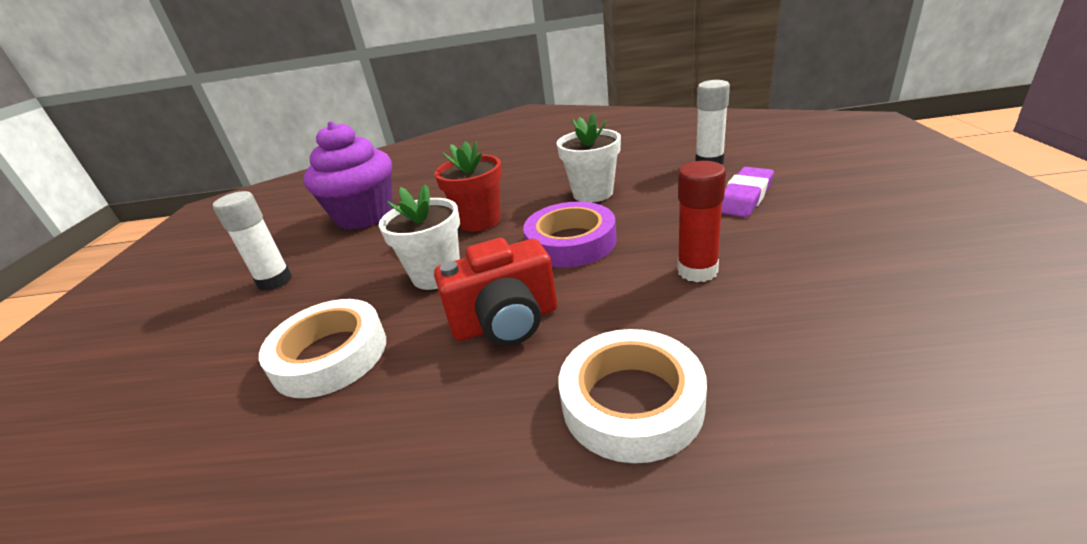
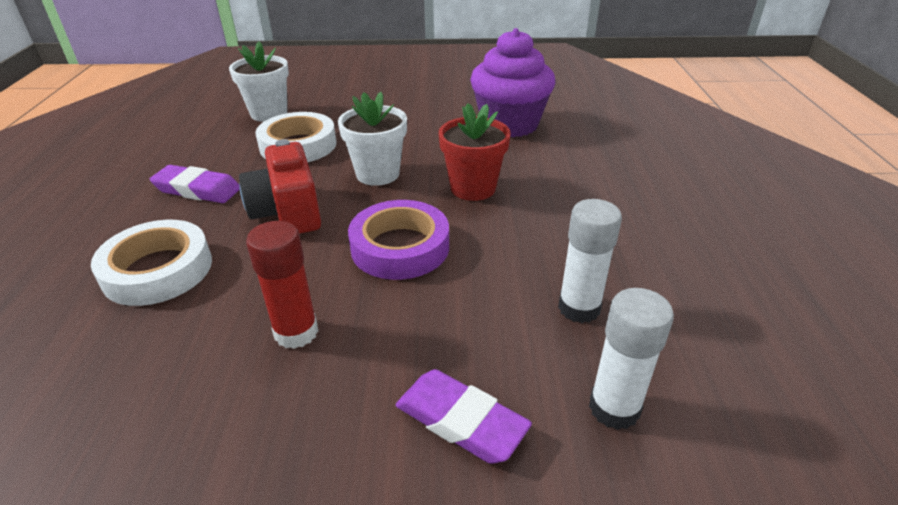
camera: 85 degrees right, 5 degrees up
white glue stick [213,191,292,291] -> white glue stick moved to [558,199,622,323]
white flower pot [557,113,621,202] -> white flower pot moved to [229,41,289,122]
none -> purple eraser [150,165,240,203]

